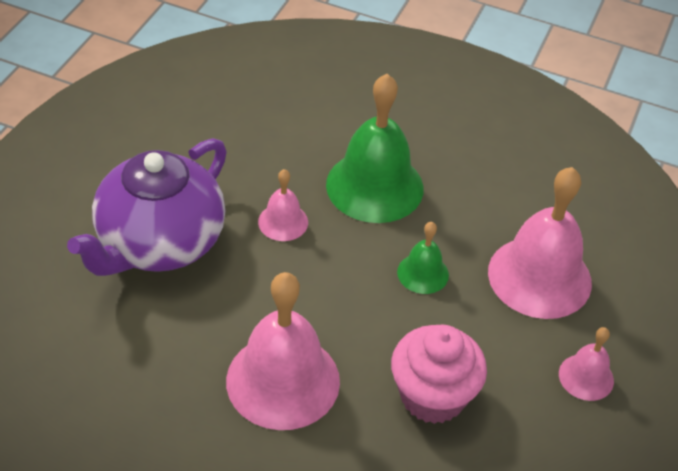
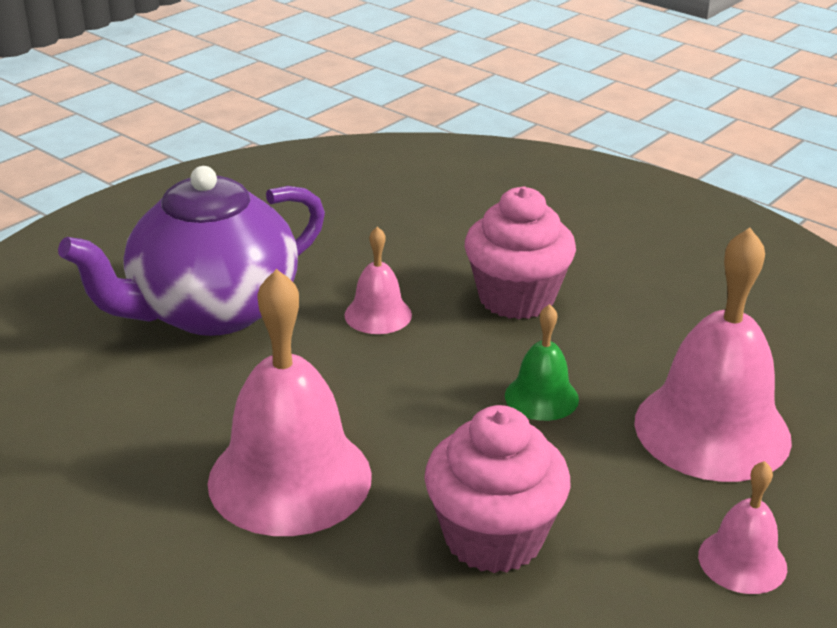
camera: 20 degrees right, 15 degrees down
green bell [326,74,424,223] -> pink cupcake [465,186,576,319]

